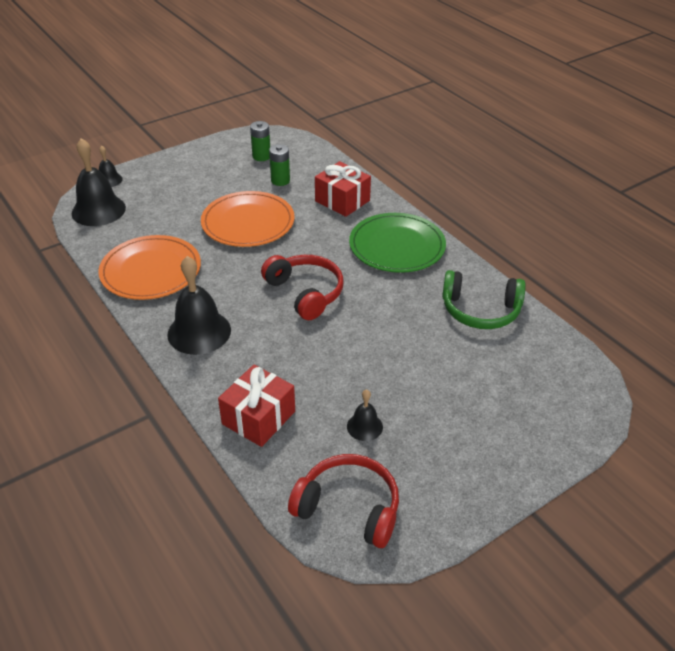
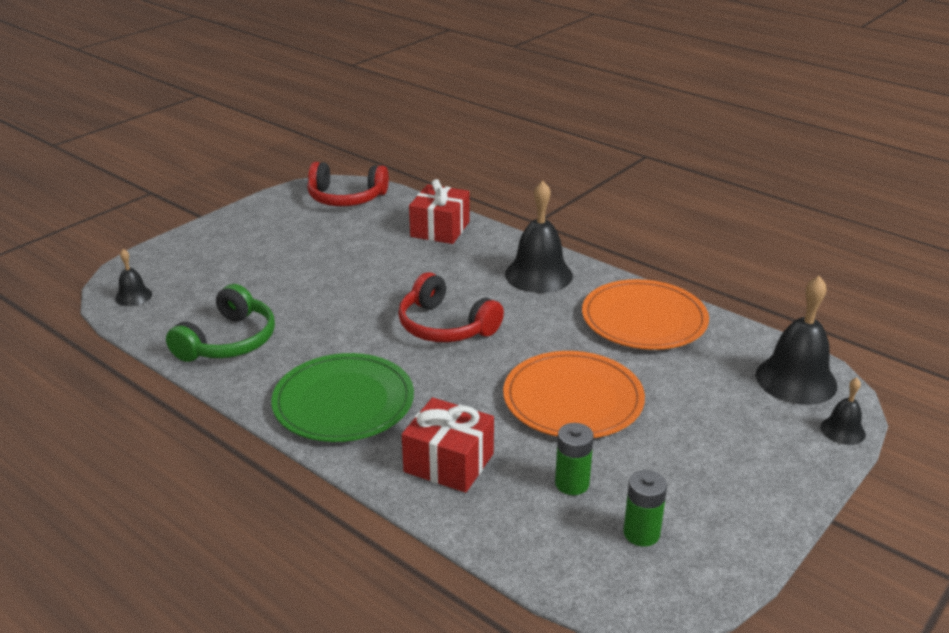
camera: 165 degrees right, 10 degrees down
black bell [347,390,383,441] -> black bell moved to [115,249,152,306]
green headphones [442,270,526,329] -> green headphones turned 120 degrees clockwise [166,284,275,362]

